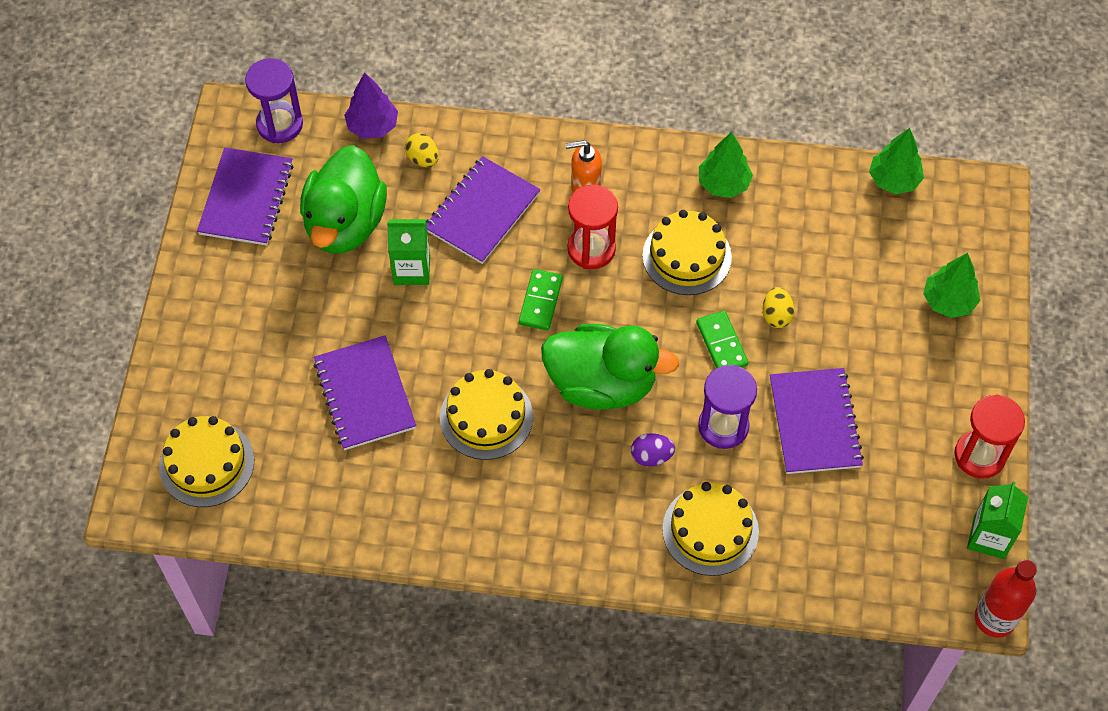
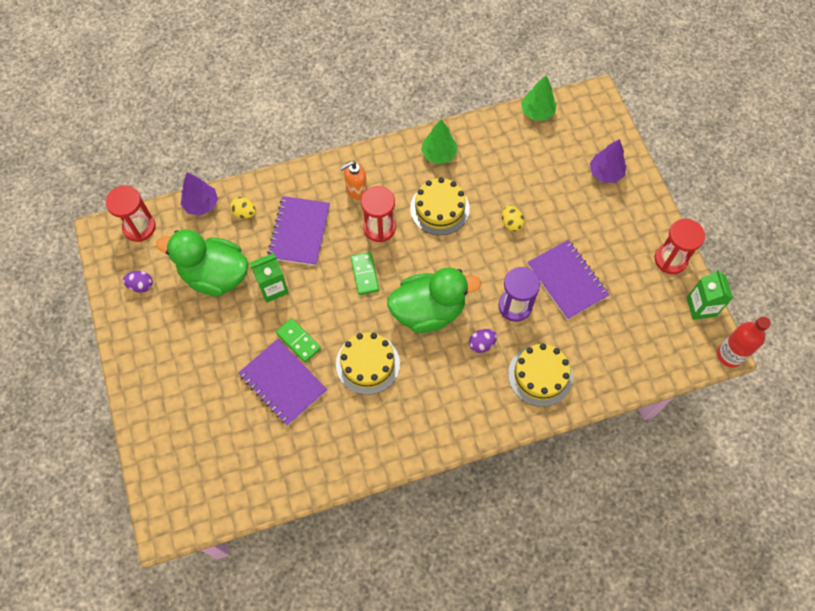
camera: 25 degrees left, 5 degrees up
yellow cake [159,416,254,507] -> none
purple notebook [197,148,294,246] -> purple egg [123,271,153,293]
purple hourglass [245,58,303,143] -> red hourglass [106,186,156,242]
green duck [300,145,387,254] -> green duck turned 120 degrees clockwise [156,230,249,296]
green domino [696,311,749,368] -> green domino moved to [276,318,321,362]
green tree [923,253,980,318] -> purple tree [590,139,626,183]

